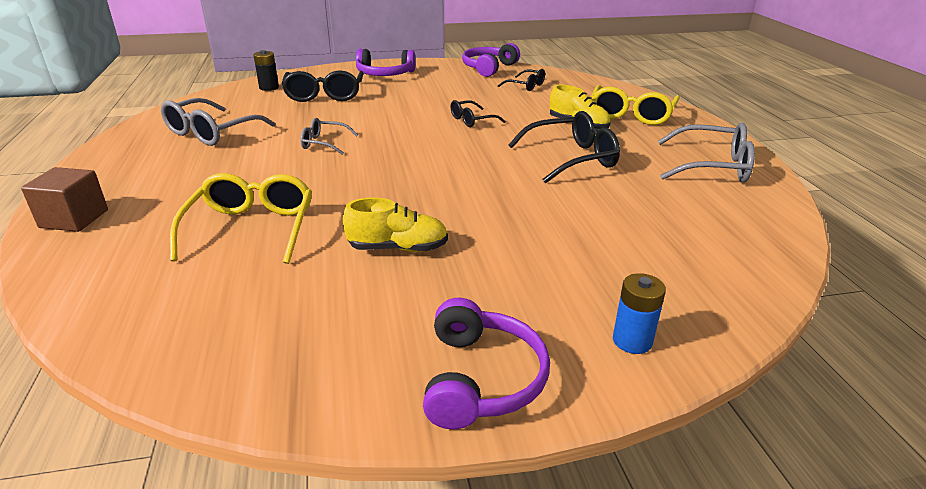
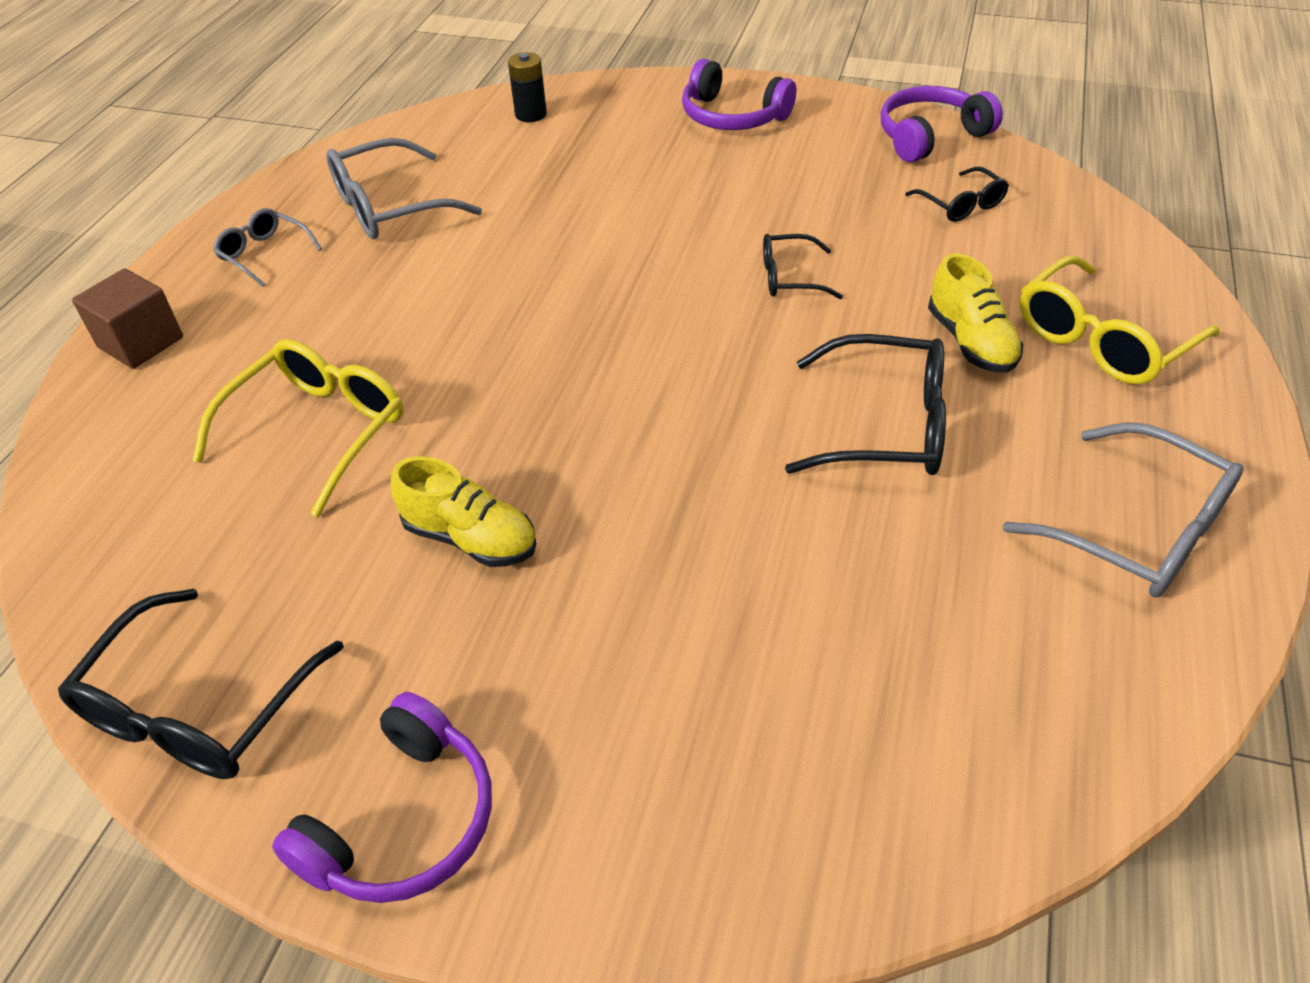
camera: 30 degrees right, 15 degrees up
black glasses [281,70,363,102] -> black glasses moved to [58,589,344,779]
grey glasses [300,118,358,155] -> grey glasses moved to [213,208,322,287]
blue battery [613,273,666,354] -> none

